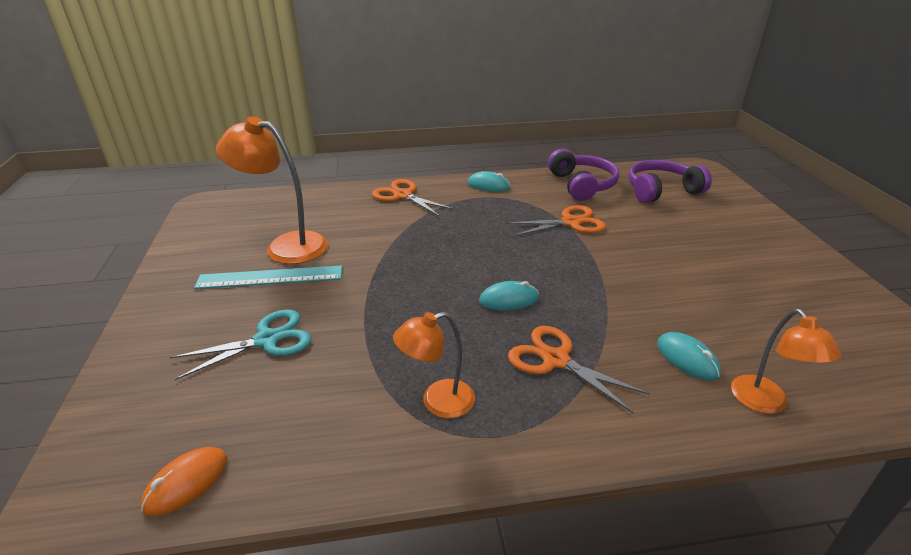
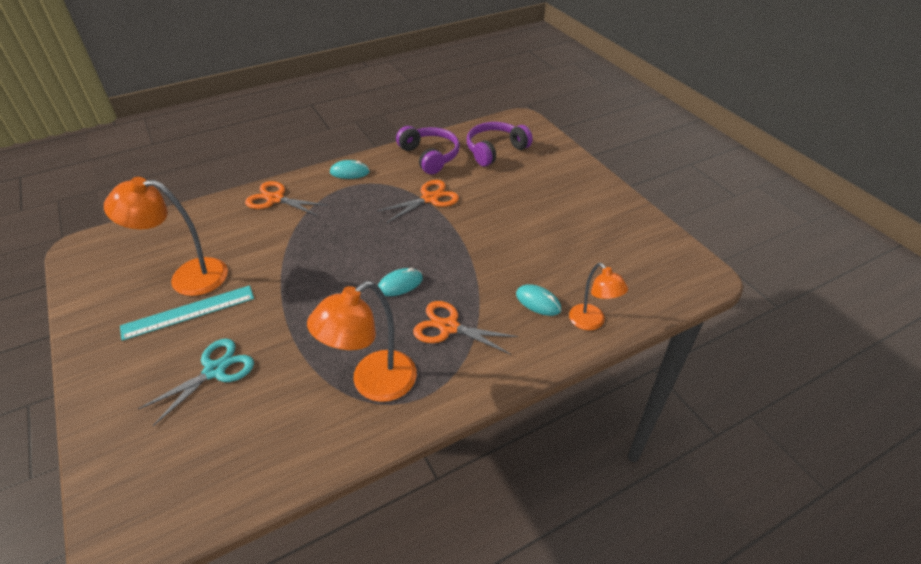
camera: 20 degrees left, 10 degrees up
orange mouse [141,447,228,516] -> none
orange lamp [393,312,475,418] -> orange lamp [307,281,417,402], size x1.63

